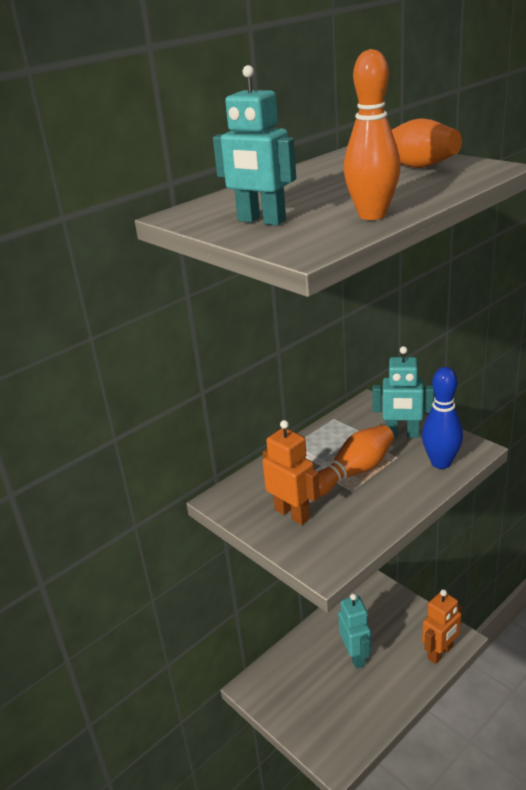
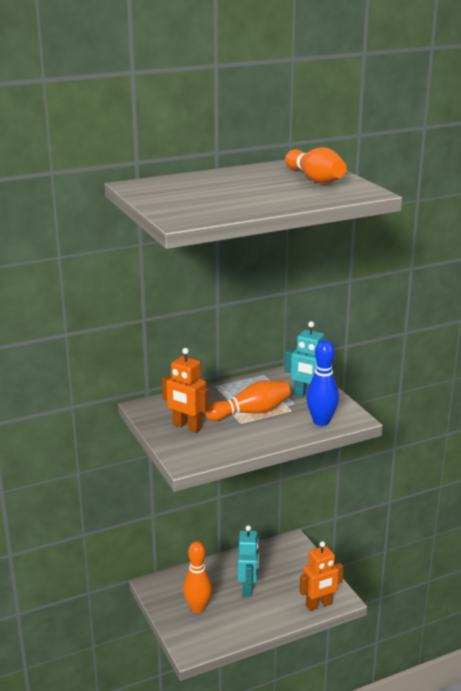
camera: 15 degrees right, 5 degrees down
turquoise robot [213,65,296,226] -> none
orange robot [263,420,320,525] -> orange robot turned 150 degrees clockwise [162,348,209,433]
orange bowling pin [344,49,401,220] -> orange bowling pin moved to [183,541,212,613]

